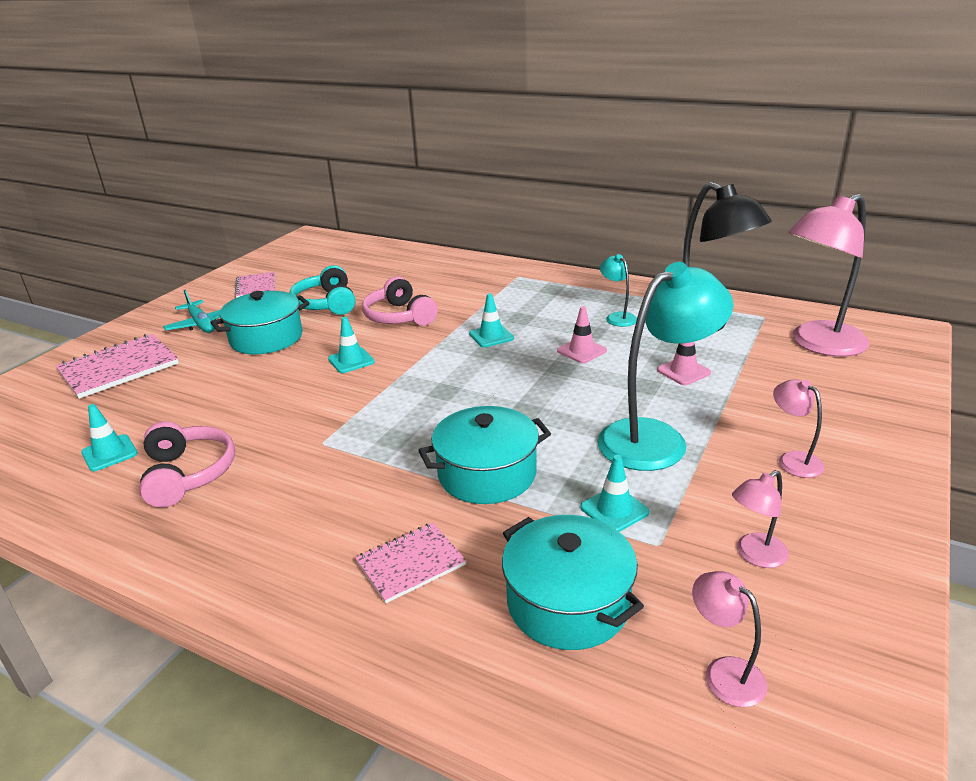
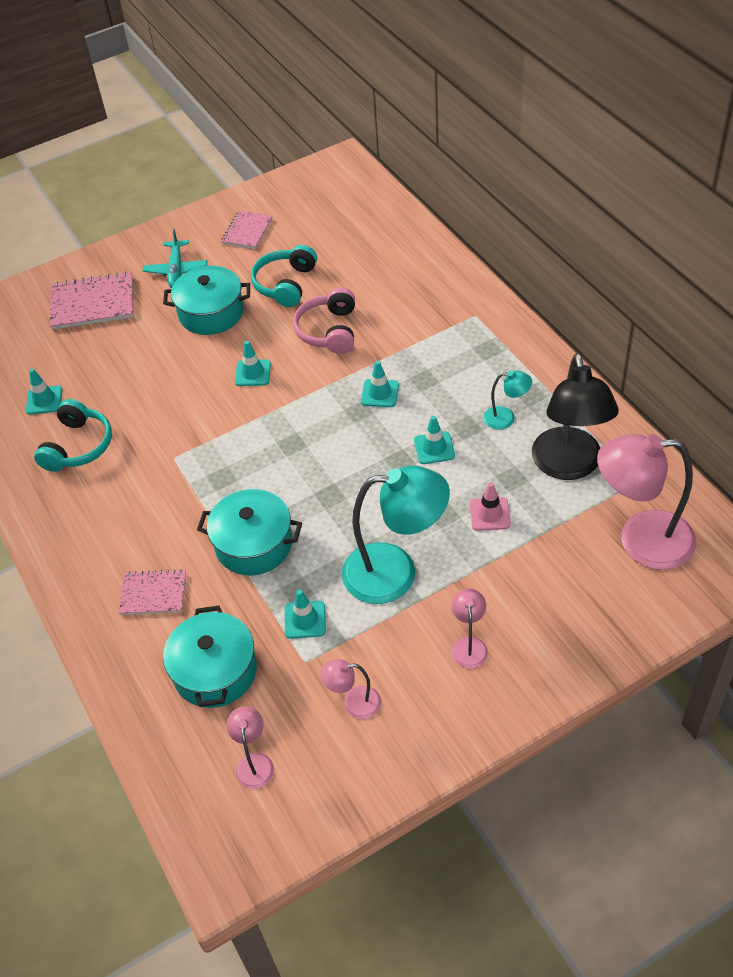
camera: 35 degrees right, 20 degrees up
pink headphones [139,421,235,508] -> turquoise headphones [34,399,112,472]
pink traffic cone [557,306,607,363] -> turquoise traffic cone [414,416,455,464]
turquoise lamp [600,254,637,327] -> turquoise lamp turned 90 degrees clockwise [483,370,532,430]

